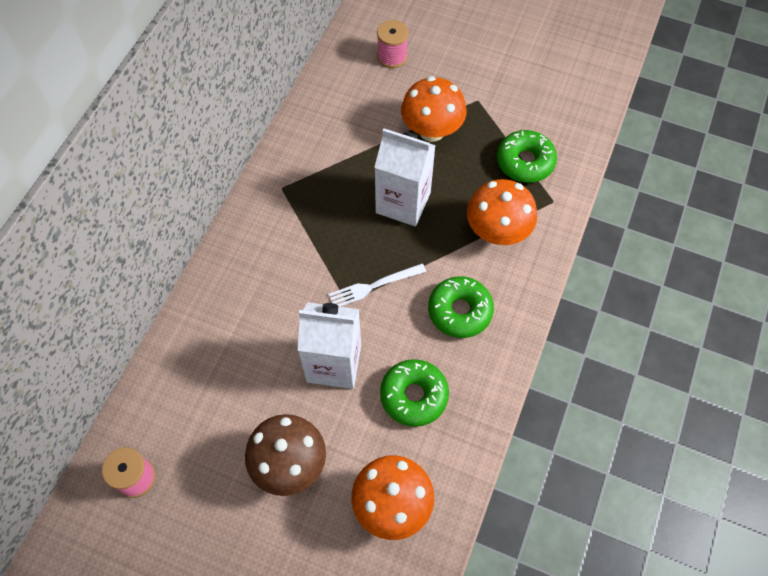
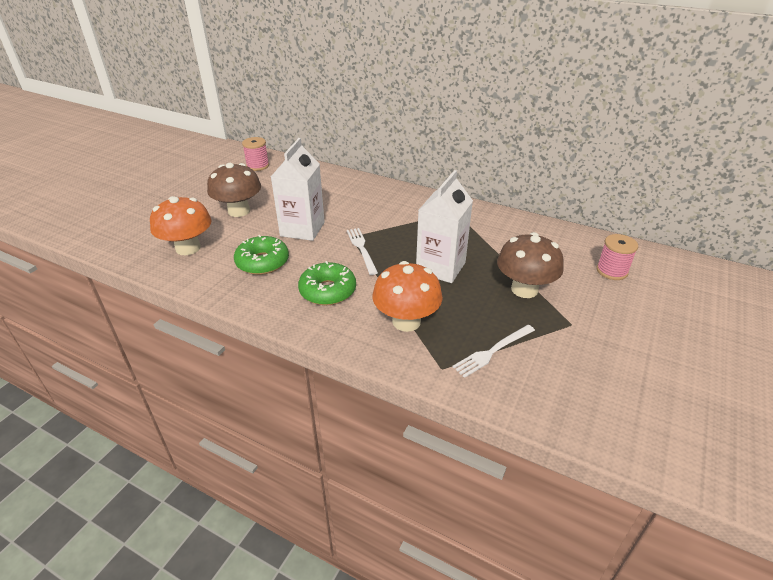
camera: 95 degrees right, 25 degrees down
orange mushroom [401,76,466,142] -> brown mushroom [497,232,564,298]
green donut [497,130,557,183] -> white fork [452,325,535,378]

